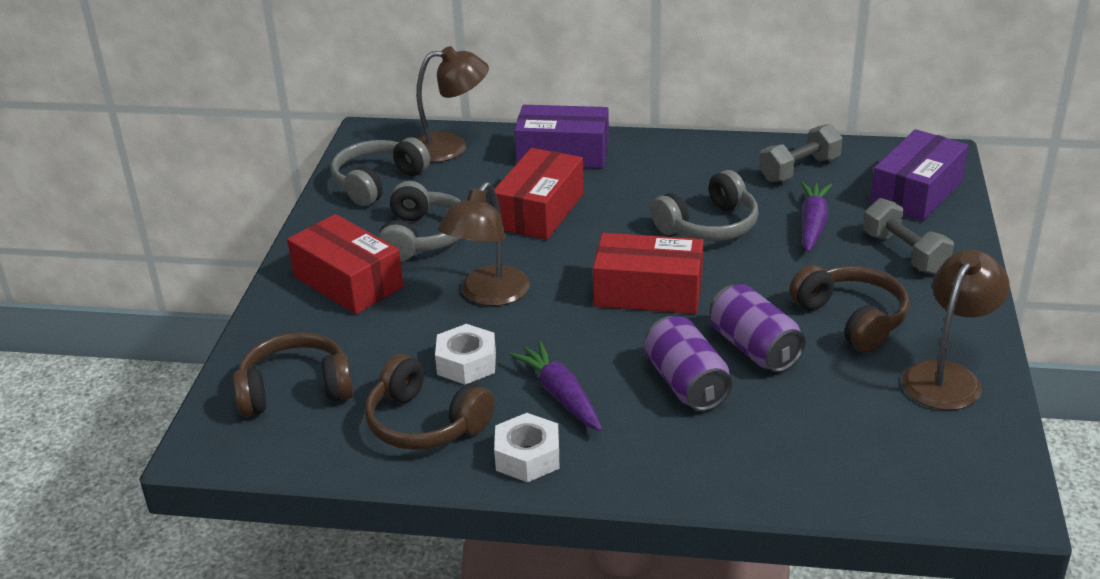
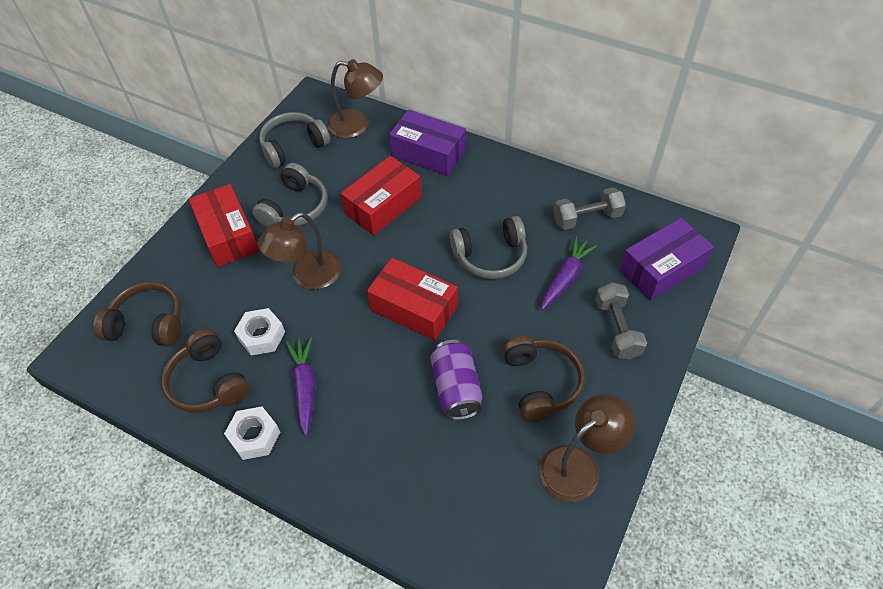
camera: 20 degrees right, 20 degrees up
purple can [645,316,732,411] -> none

